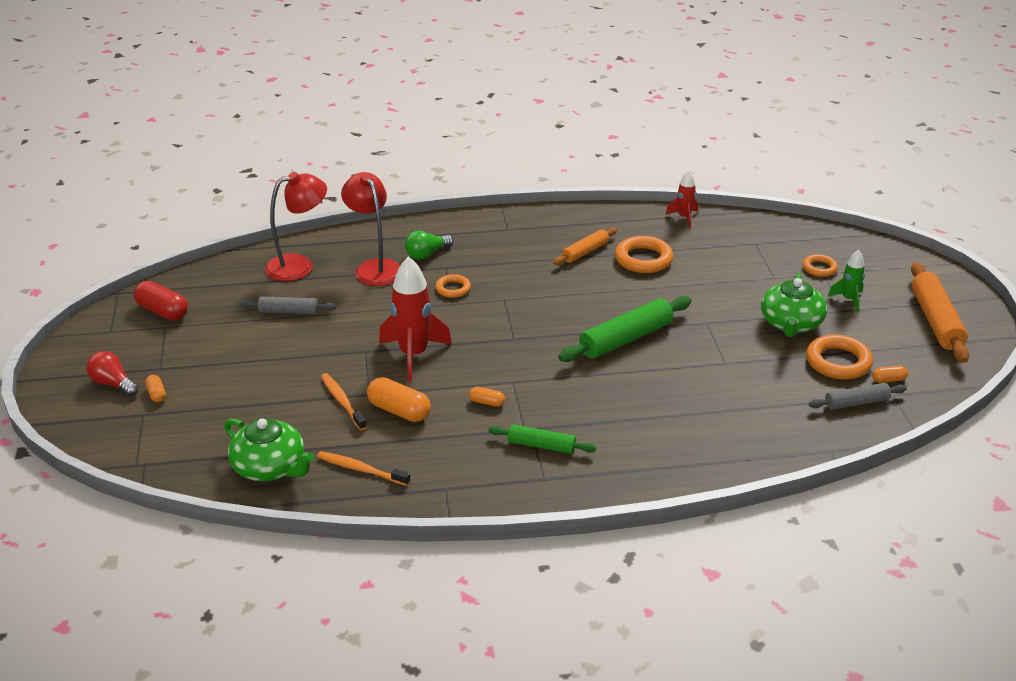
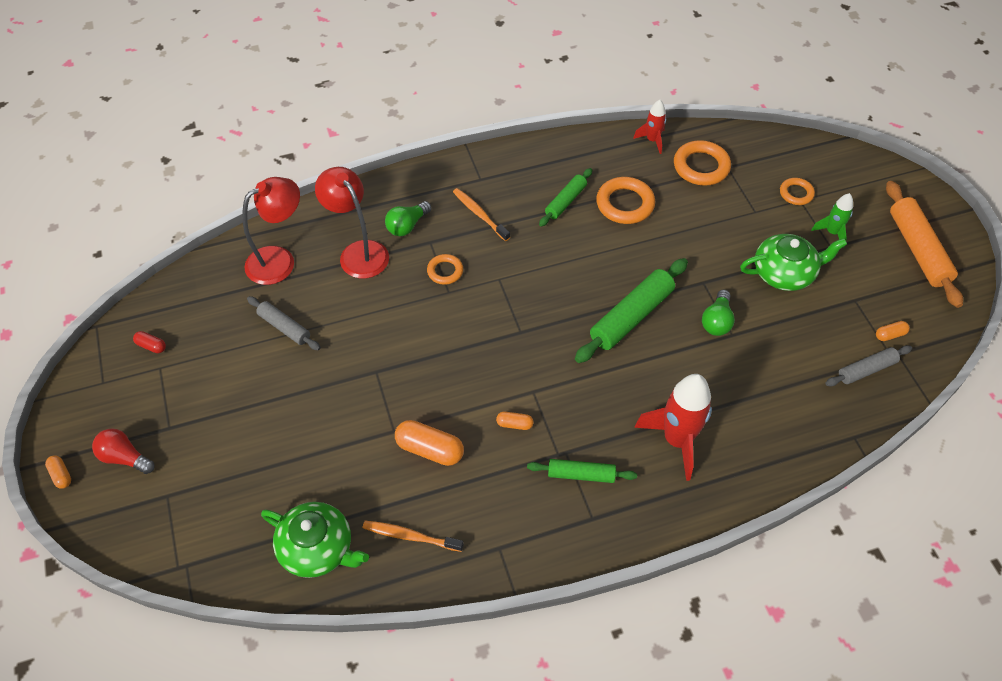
camera: 10 degrees left, 20 degrees up
red capsule [134,281,188,321] -> red capsule [133,331,166,353], size x0.52
orange capsule [145,375,166,402] -> orange capsule moved to [45,455,71,489]
grey rolling pin [240,296,336,314] -> grey rolling pin turned 45 degrees clockwise [247,296,321,350]
orange toothbrush [321,373,367,430] -> orange toothbrush moved to [453,188,510,241]
red rocket [379,256,452,381] -> red rocket moved to [634,374,712,481]
orange rolling pin [553,228,617,265] -> green rolling pin [539,168,592,226]
green teapot [761,273,827,337] -> green teapot turned 105 degrees counterclockwise [740,234,847,291]
orange ring [806,334,873,380] -> orange ring moved to [674,140,731,186]
none -> green light bulb [702,290,735,336]

